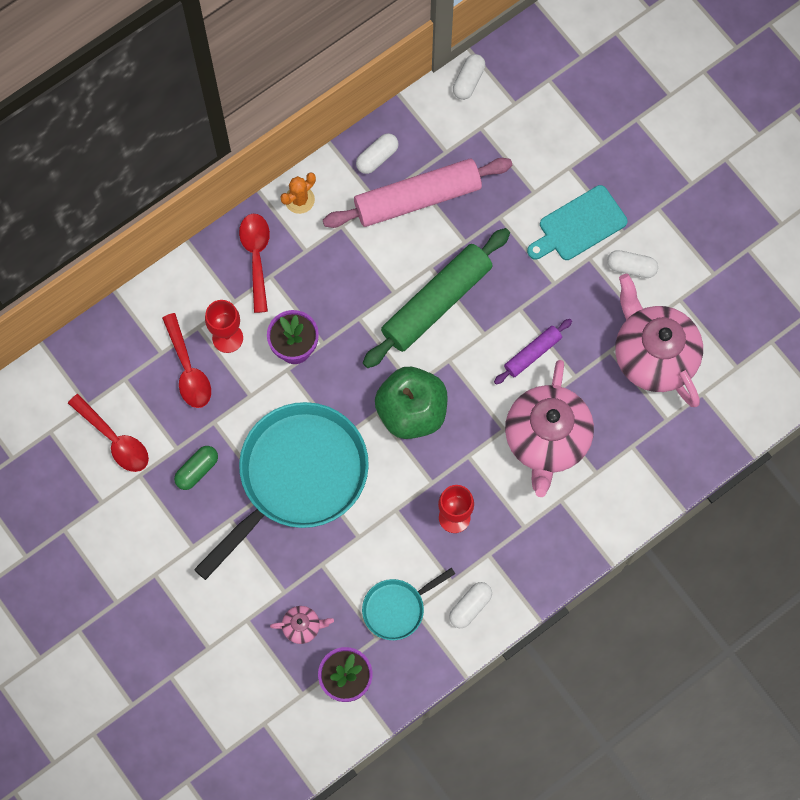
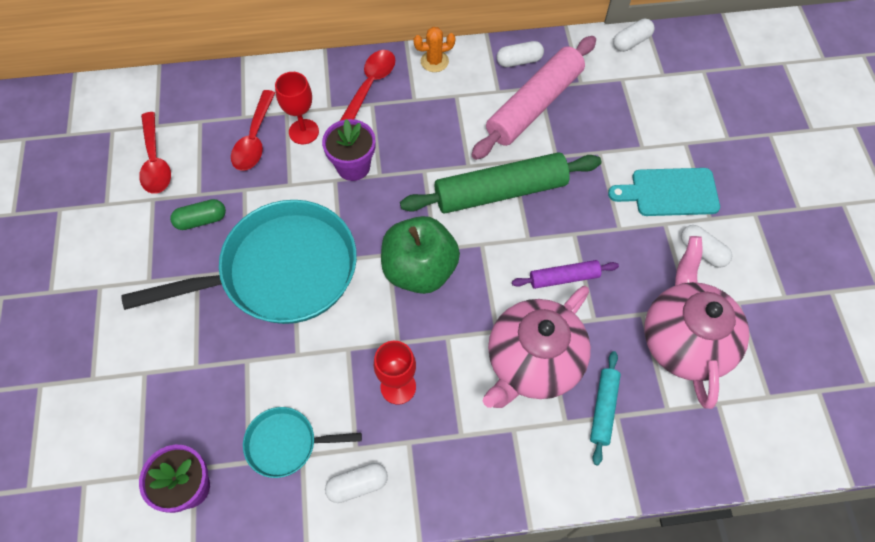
camera: 30 degrees right, 10 degrees down
pink teapot [270,606,334,644] -> none
pink rolling pin [323,158,512,228] -> pink rolling pin turned 60 degrees counterclockwise [471,36,596,160]
none -> turquoise rolling pin [590,351,621,465]

